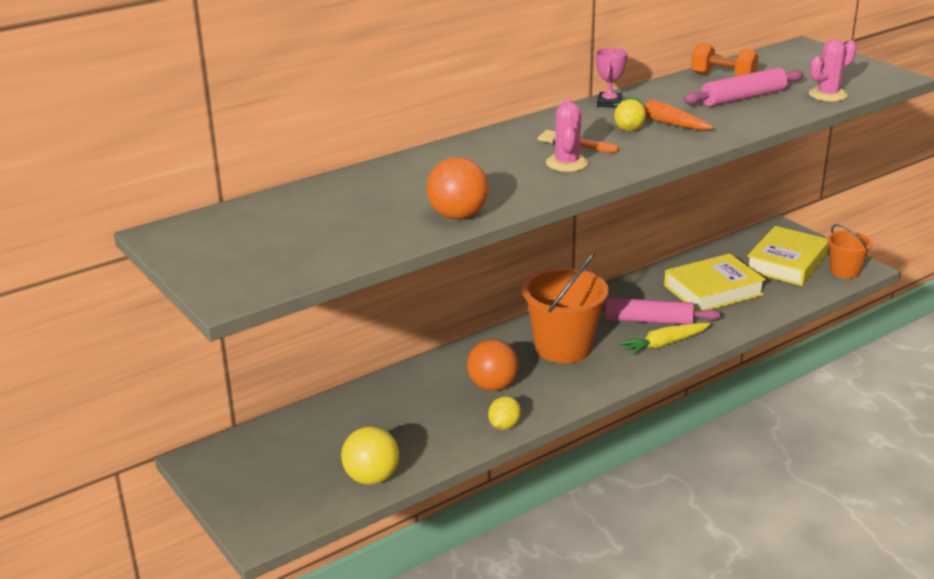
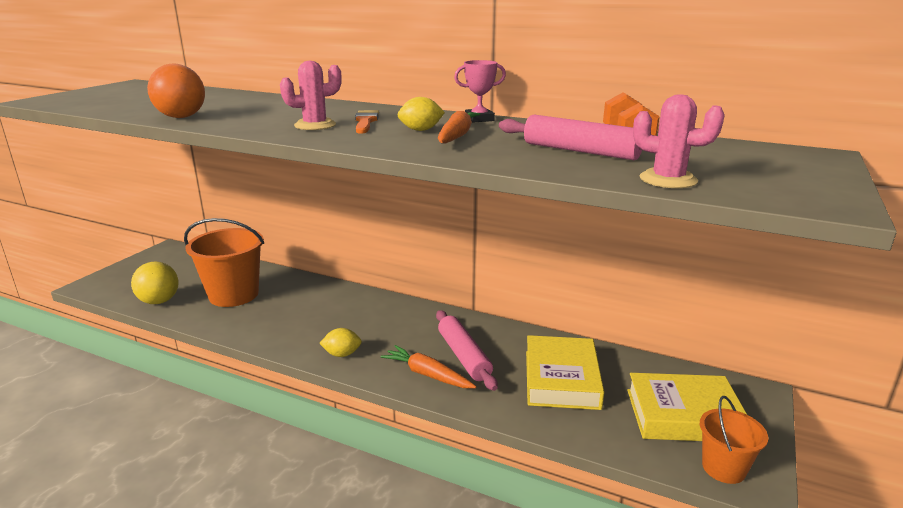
camera: 60 degrees right, 5 degrees down
orange ball [467,339,519,391] -> none
yellow lemon [488,396,521,430] -> yellow lemon moved to [319,328,362,357]
orange bucket [522,253,609,363] -> orange bucket moved to [184,218,264,307]
yellow carrot [618,323,711,355] -> orange carrot [381,345,476,388]
yellow book [664,254,766,311] -> yellow book turned 60 degrees clockwise [526,335,604,410]

